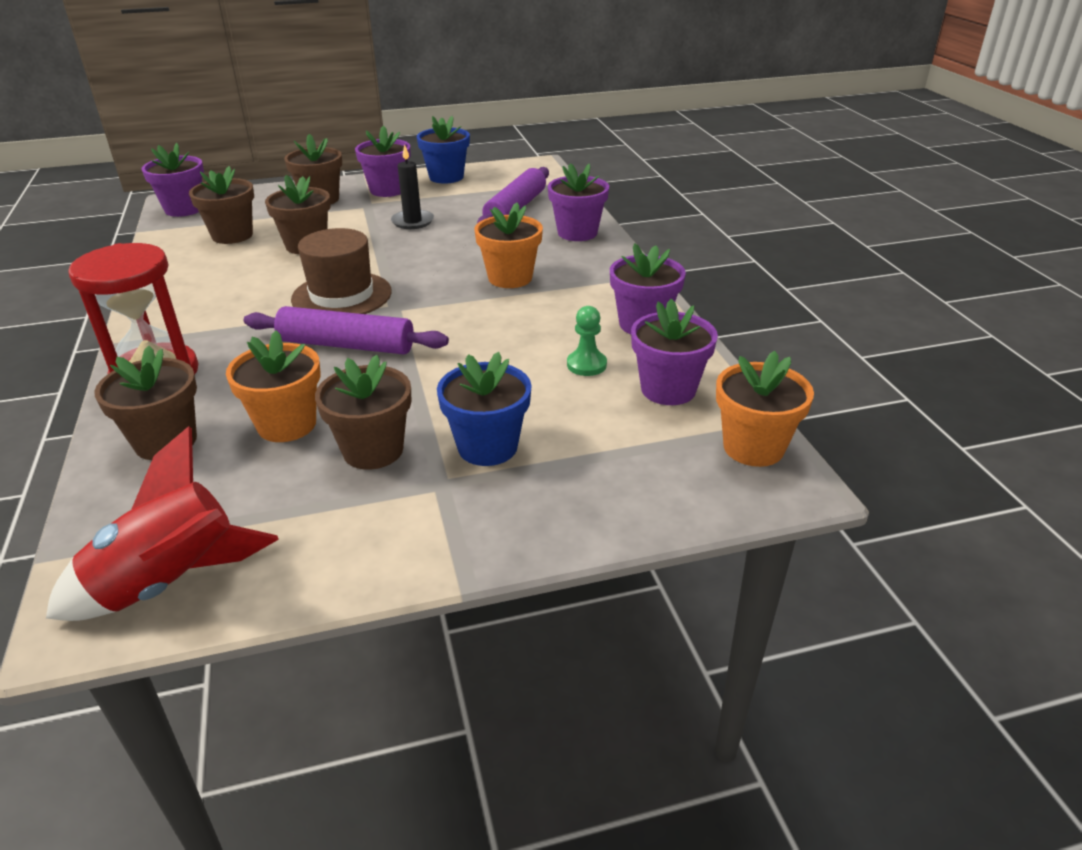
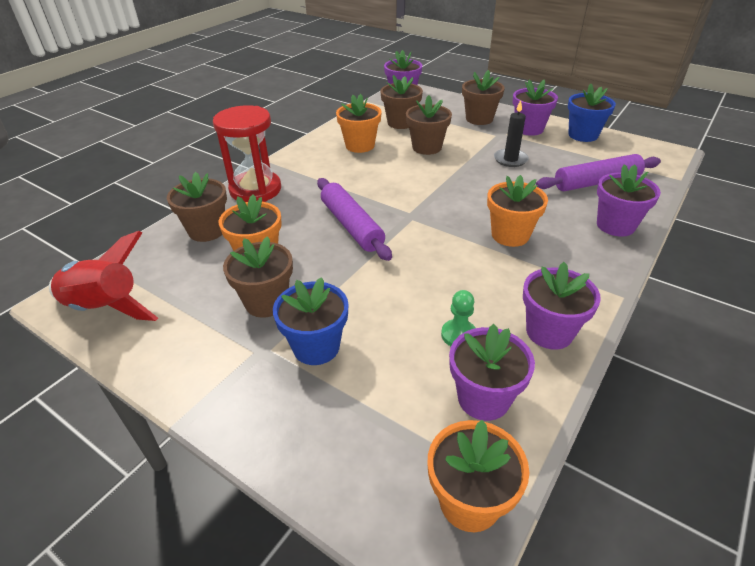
camera: 50 degrees right, 5 degrees up
brown hat [291,228,392,314] -> none
none -> orange flower pot [336,94,382,153]

